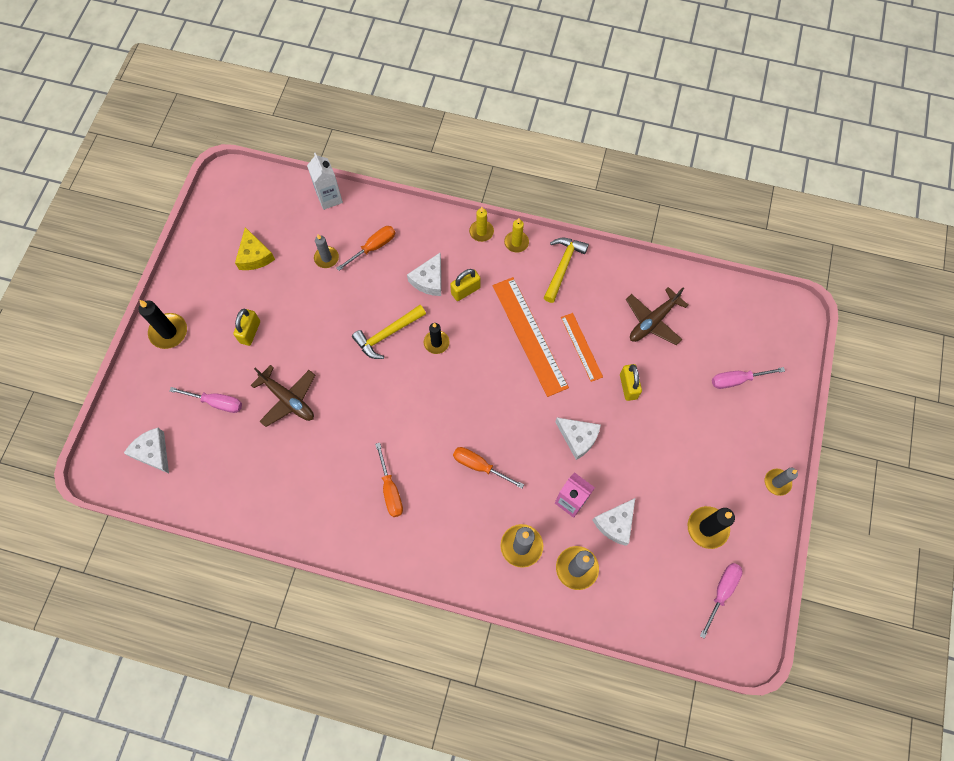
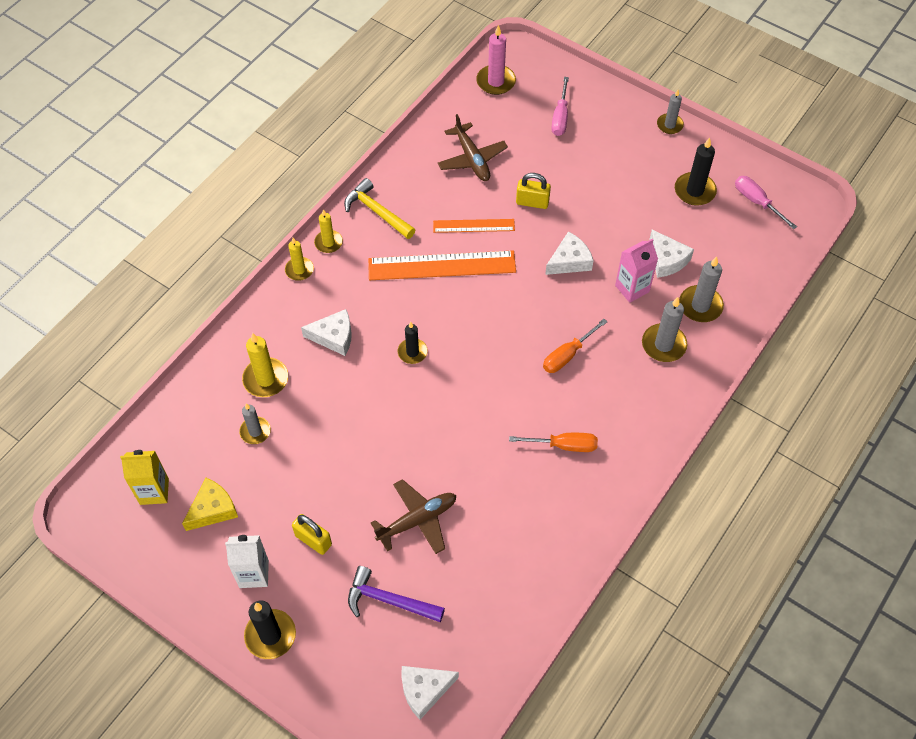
camera: 70 degrees left, 10 degrees down
pink screwdriver [169,387,242,413] -> purple hammer [348,566,445,622]
yellow cheese [235,227,275,270] -> yellow cheese turned 45 degrees counterclockwise [182,478,238,531]
white carton [307,153,343,210] -> white carton moved to [225,535,269,588]
orange screwdriver [337,226,395,271] -> yellow candle [242,333,288,397]
yellow hammer [352,305,426,359] -> none
white cheese [407,253,441,296] -> white cheese turned 45 degrees counterclockwise [301,309,352,356]
yellow padlock [450,269,481,301] -> none
none -> yellow carton [120,450,169,505]
none -> pink candle [476,25,516,95]

